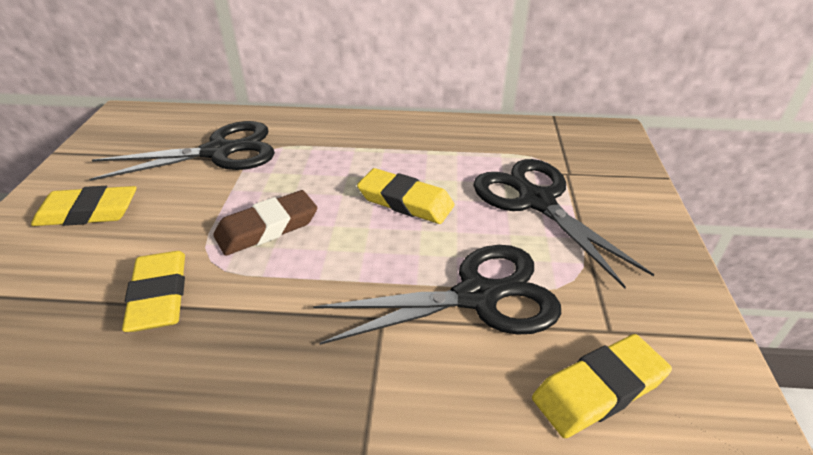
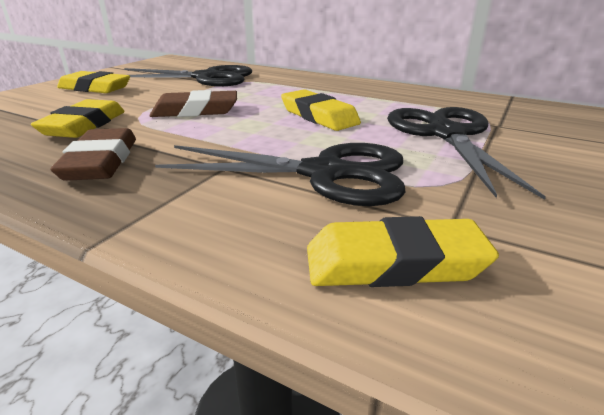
camera: 25 degrees right, 10 degrees down
none -> brown eraser [50,128,136,181]

